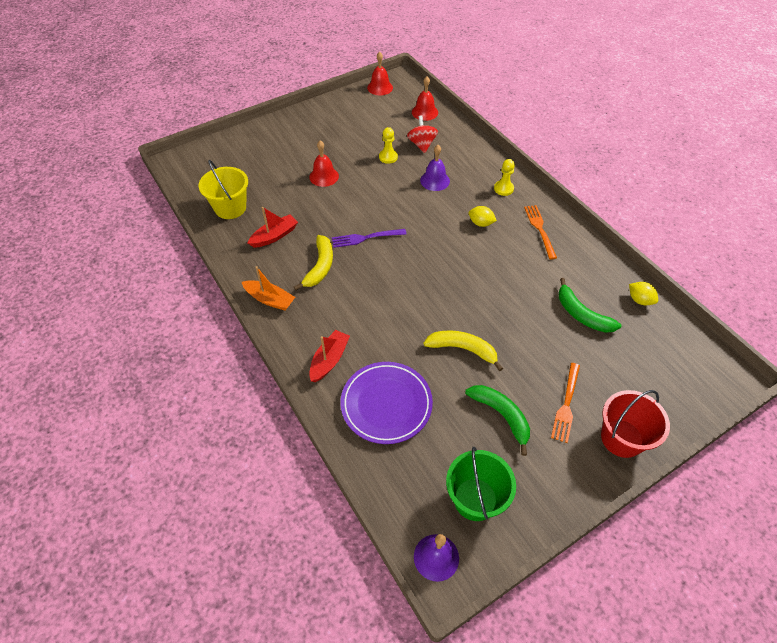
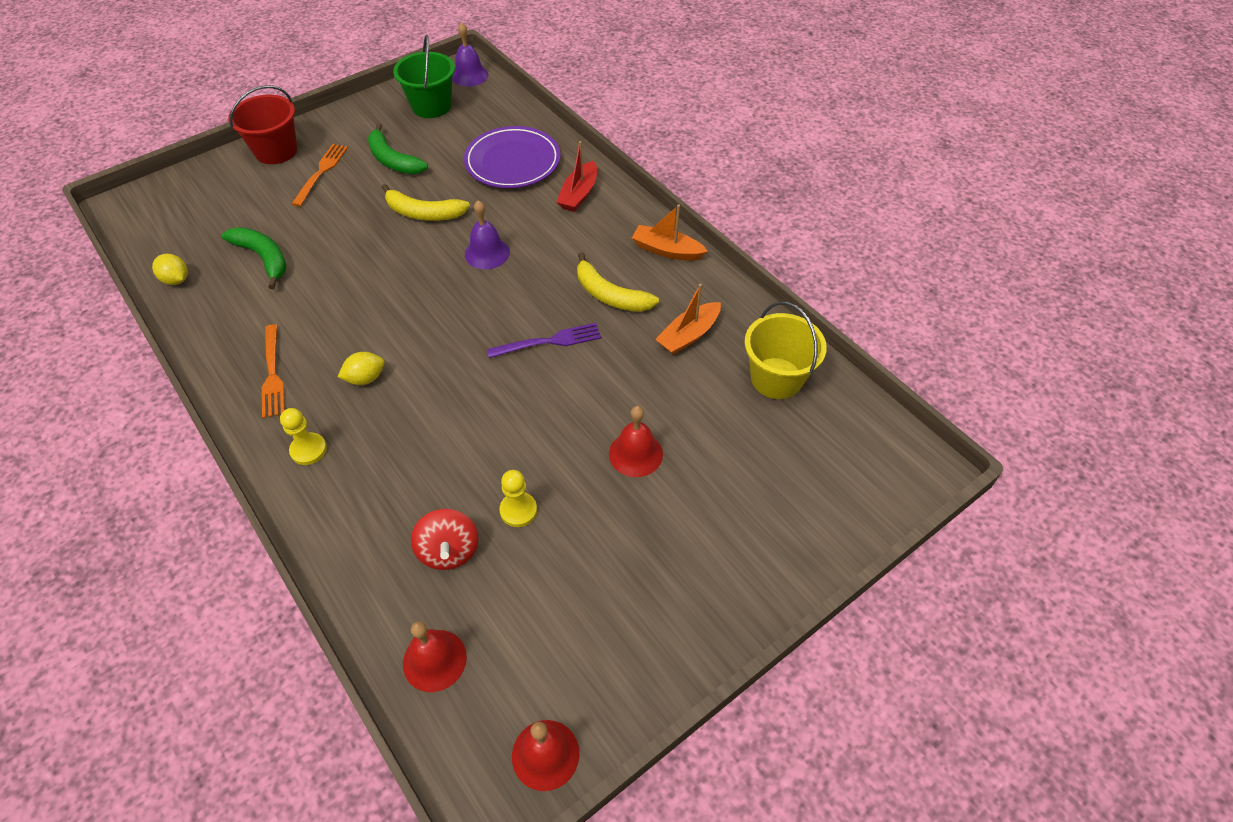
camera: 175 degrees right, 0 degrees up
red boat [248,207,298,248] -> orange boat [655,284,721,355]
yellow banana [294,235,333,290] -> yellow banana turned 60 degrees counterclockwise [577,252,659,312]
purple bell [420,145,450,191] -> purple bell moved to [465,200,510,269]
yellow lemon [469,206,497,227] -> yellow lemon turned 45 degrees counterclockwise [338,352,385,385]

